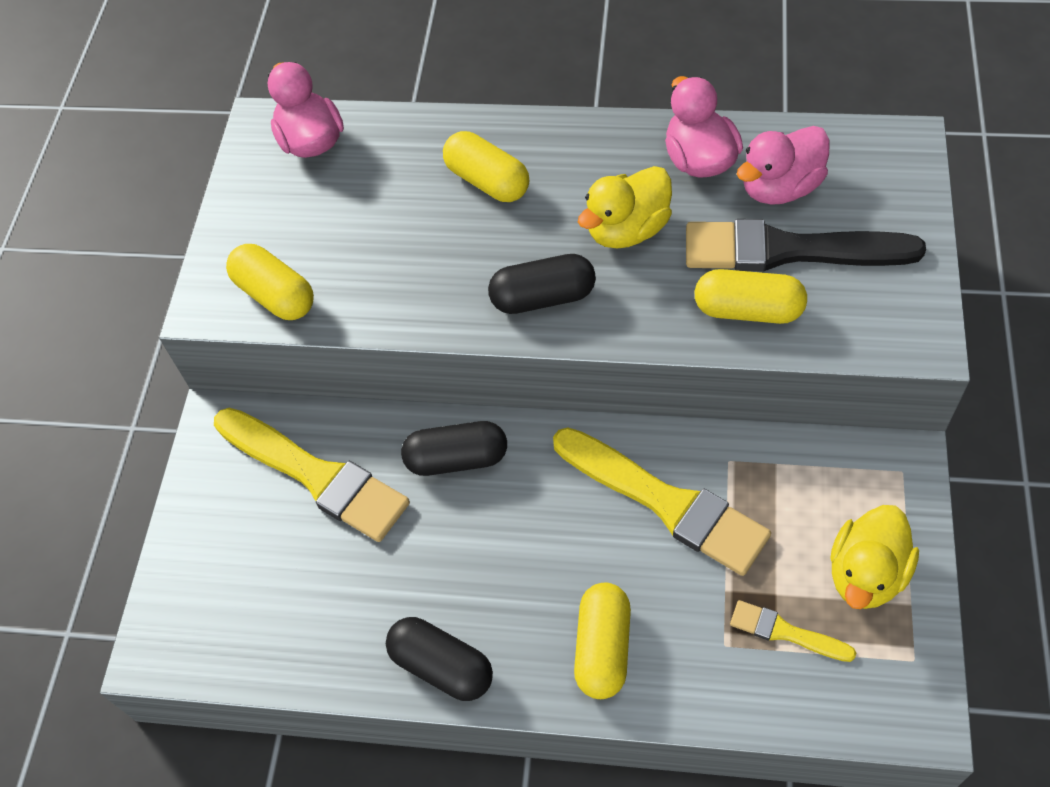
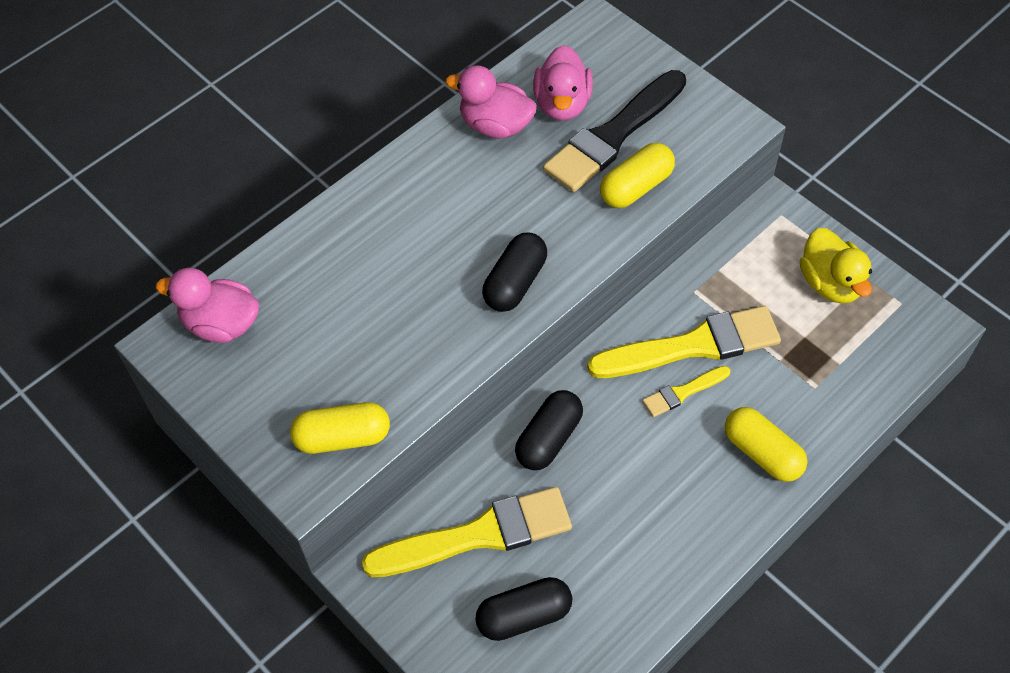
camera: 55 degrees left, 0 degrees up
black capsule [386,617,493,701] -> black capsule moved to [475,577,572,641]
yellow capsule [443,131,529,202] -> none
yellow duck [578,166,672,248] -> none
yellow brush [730,600,856,662] -> yellow brush moved to [642,366,730,417]

